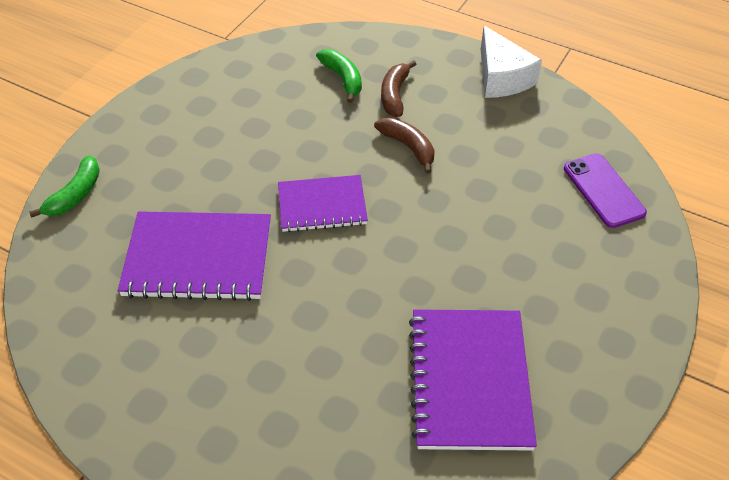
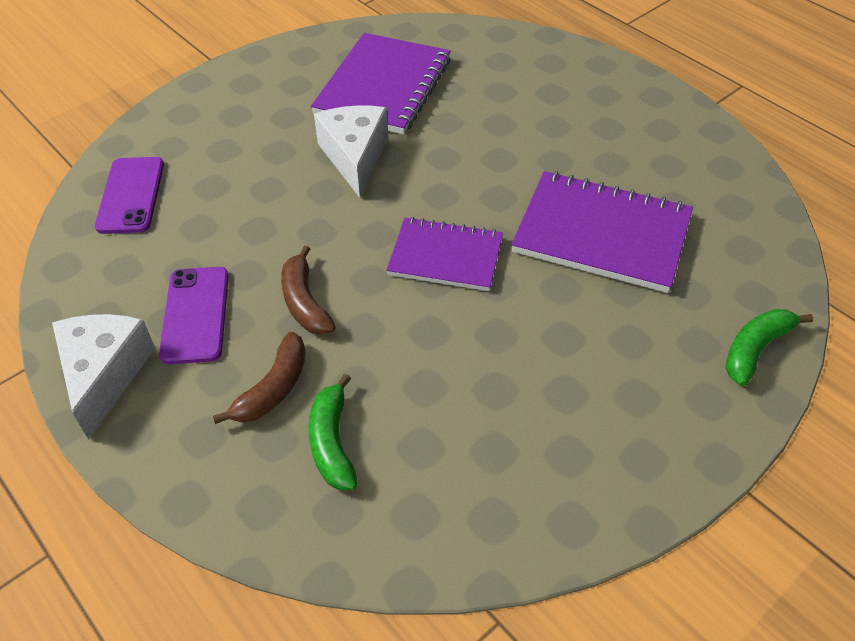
camera: 160 degrees left, 0 degrees up
none -> purple phone [159,267,229,364]
none -> white cheese [314,105,388,198]

